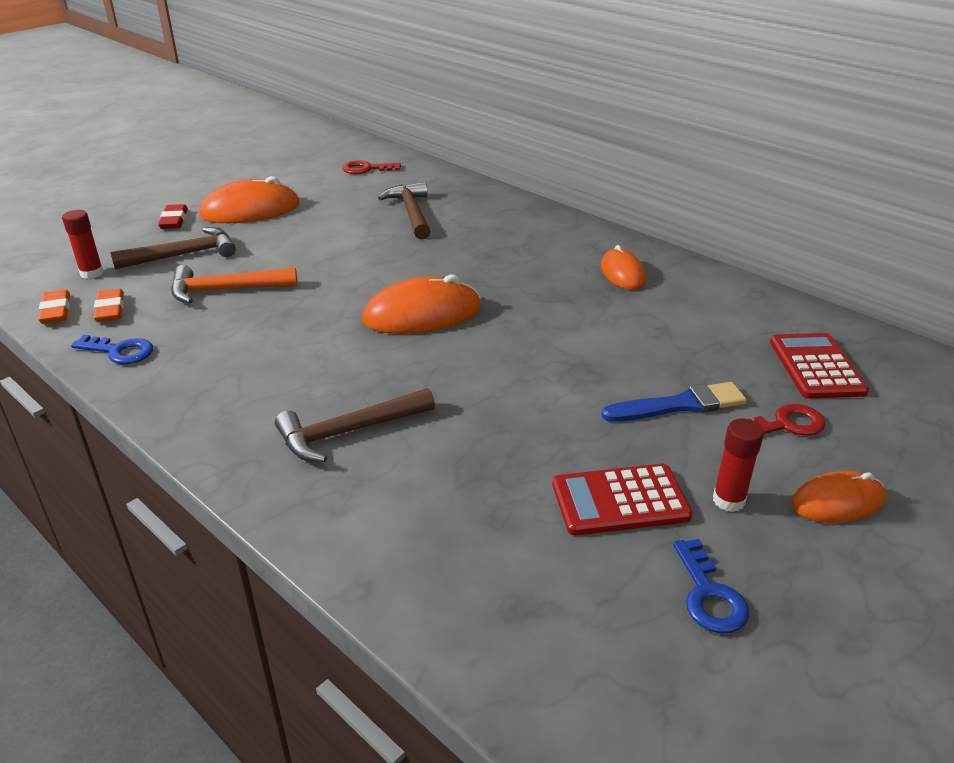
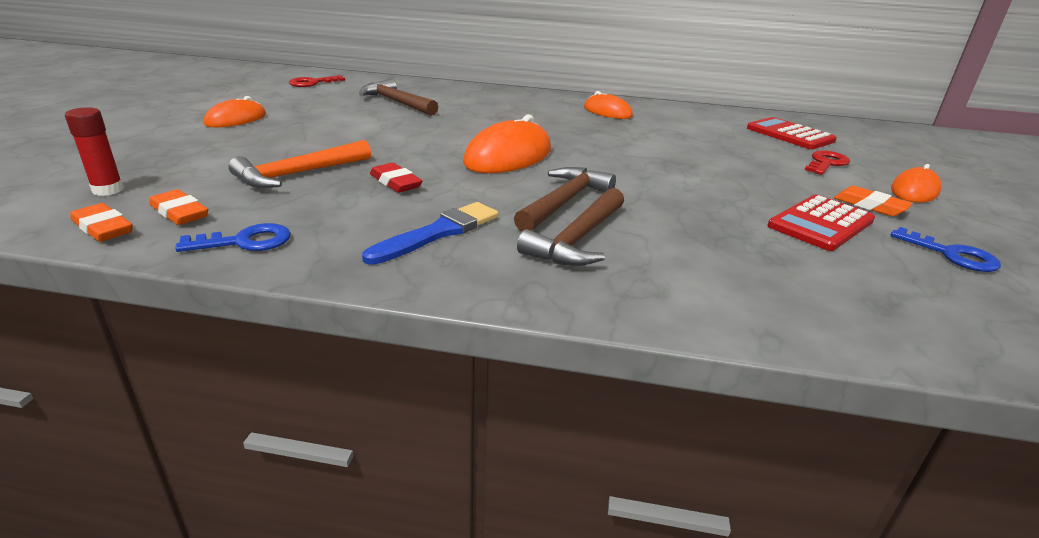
camera: 35 degrees left, 5 degrees down
brown hammer [110,227,236,270] -> brown hammer moved to [514,167,616,231]
red eraser [158,204,188,229] -> red eraser moved to [370,163,423,193]
orange mouse [199,176,300,223] -> orange mouse [203,96,266,127], size x0.61
blue brush [601,382,747,422] -> blue brush moved to [362,202,498,265]
red glue stick [713,419,764,512] -> orange eraser [834,186,913,216]

